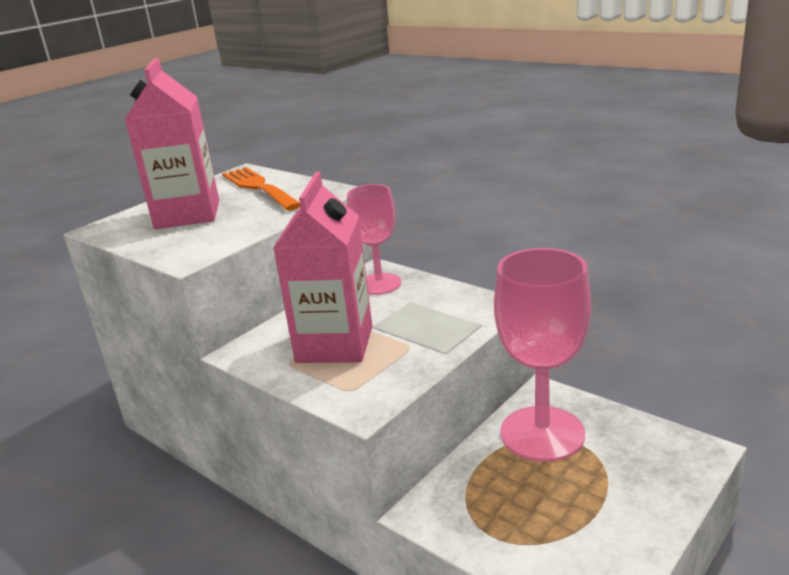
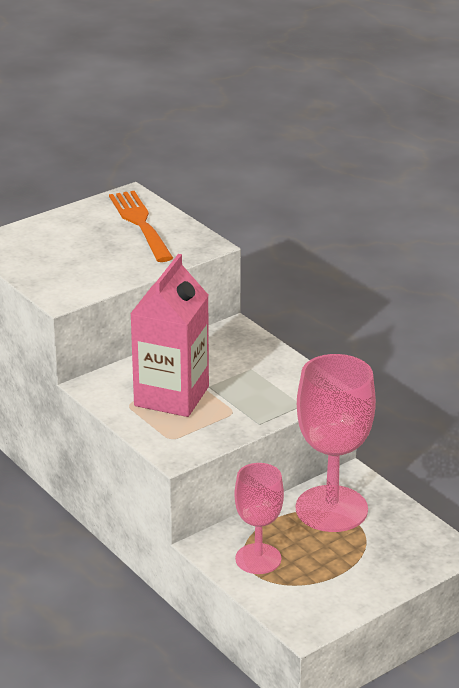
camera: 10 degrees right, 5 degrees up
pink carton [124,58,219,229] -> none
pink goblet [347,184,401,295] -> pink goblet moved to [234,463,284,574]

